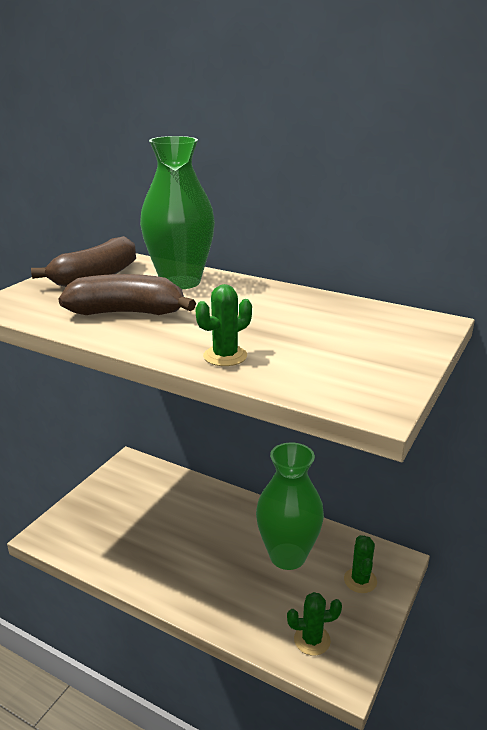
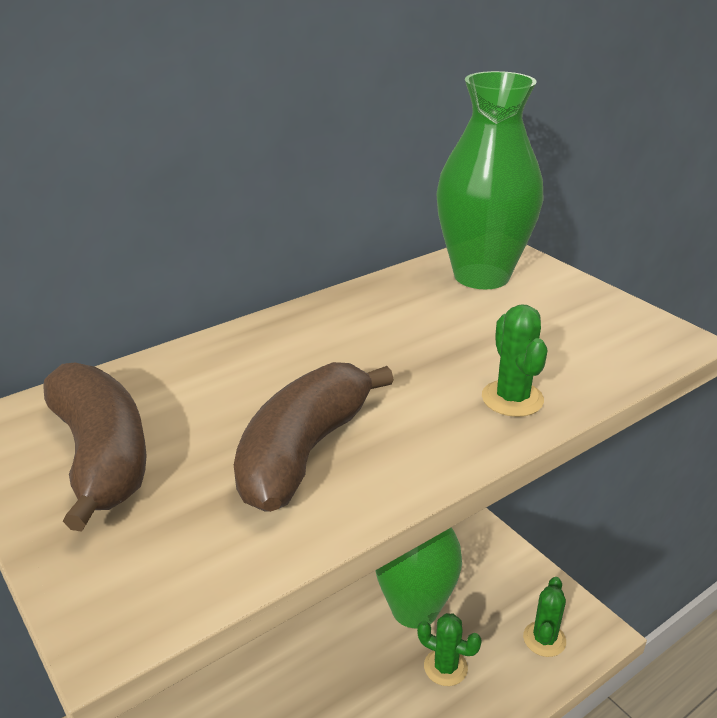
camera: 65 degrees left, 5 degrees up
green vase [140,136,215,289] -> green vase moved to [436,71,543,289]
green cactus [344,535,377,593] -> green cactus moved to [417,613,482,686]

